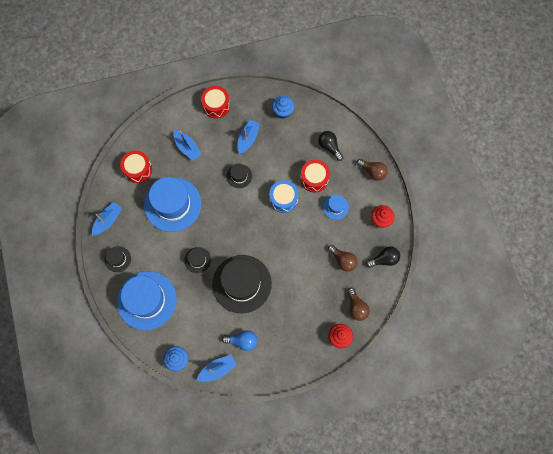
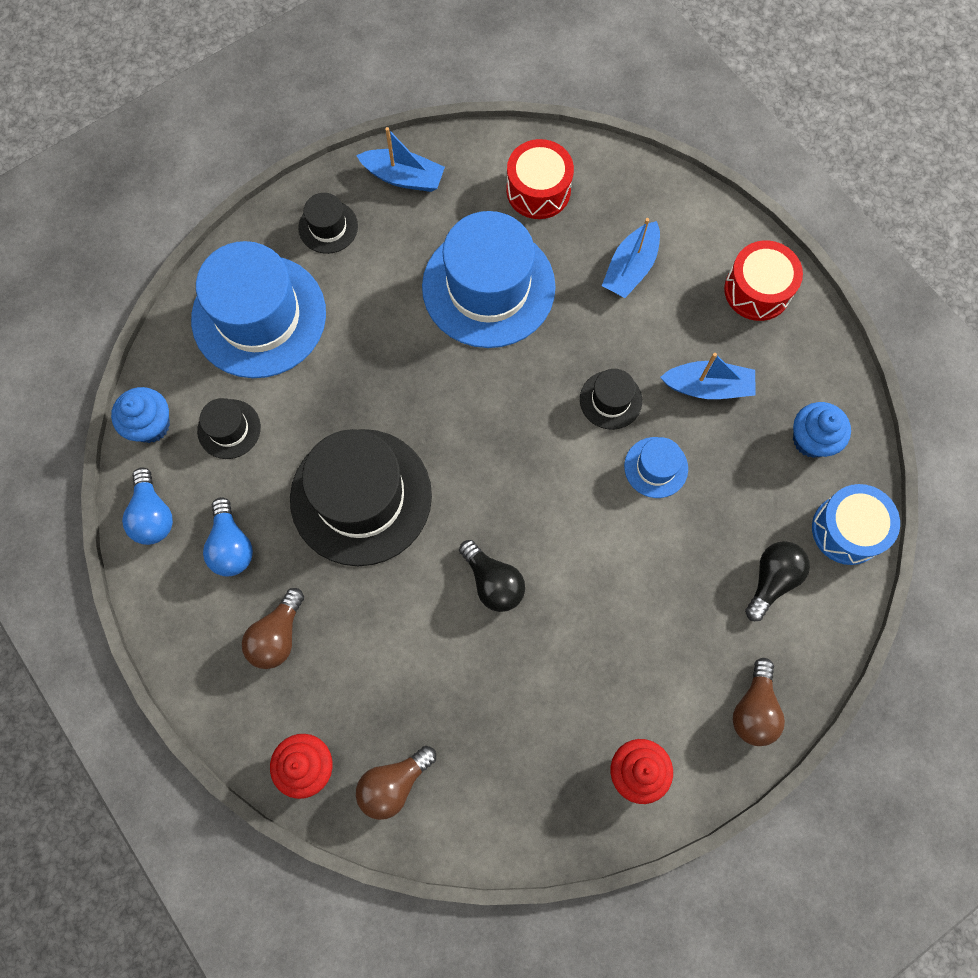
camera: 70 degrees right, 0 degrees up
black hat [184,247,211,273] -> black hat moved to [197,398,261,459]
blue boat [196,355,237,382] -> blue light bulb [122,467,173,545]
blue drum [269,180,299,213] -> blue drum moved to [812,484,900,565]
red drum [300,160,330,192] -> none
blue hat [323,195,349,220] -> blue hat moved to [624,437,688,498]
brown light bulb [328,245,358,272] -> brown light bulb moved to [242,588,304,669]
black light bulb [366,246,400,268] -> black light bulb moved to [459,540,525,612]

